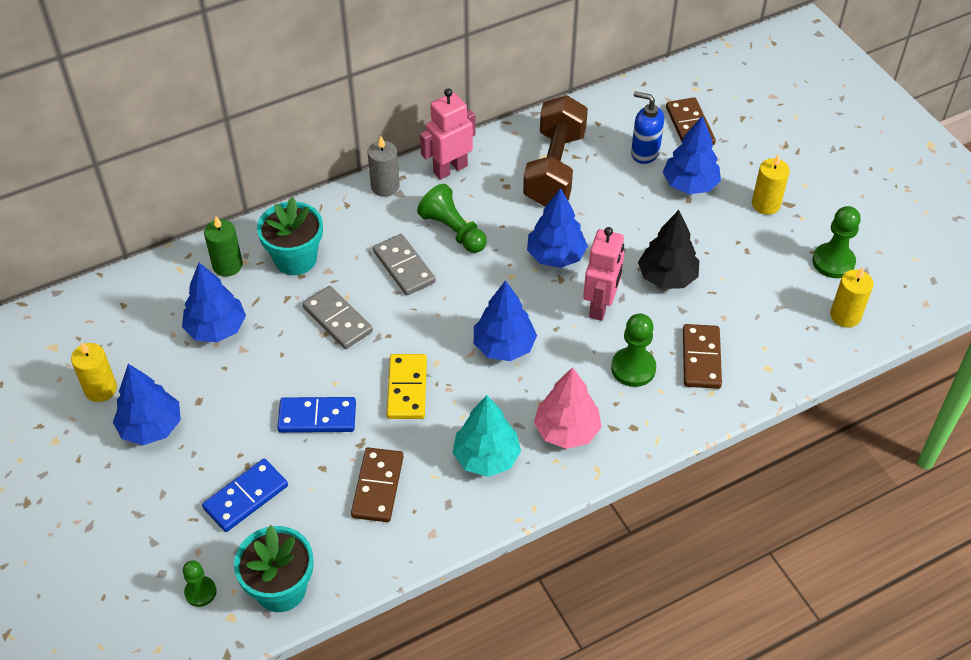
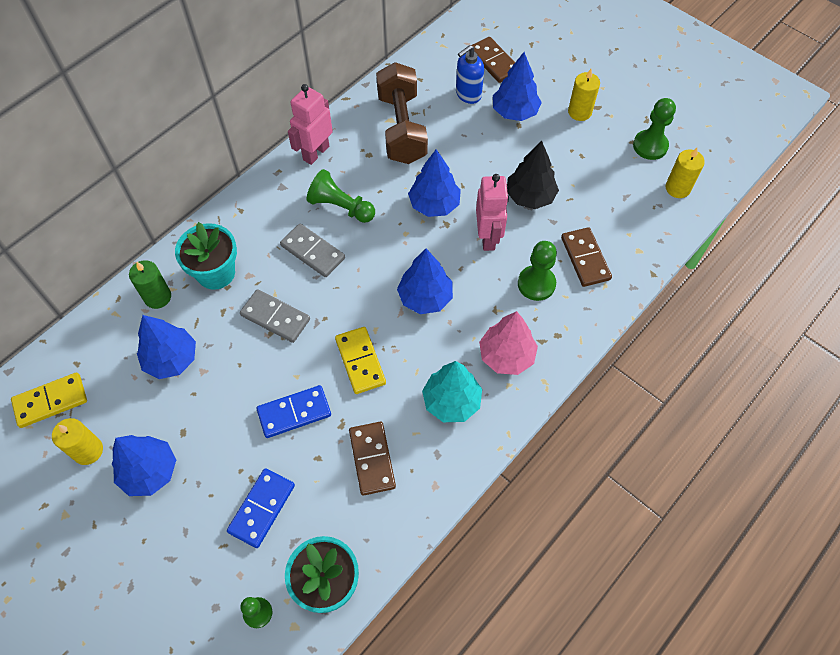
camera: 20 degrees left, 10 degrees up
grey candle [368,137,400,197] -> none
blue soap dispenser [631,91,664,164] -> blue soap dispenser turned 45 degrees counterclockwise [456,45,484,104]
none -> yellow domino [11,372,87,428]

